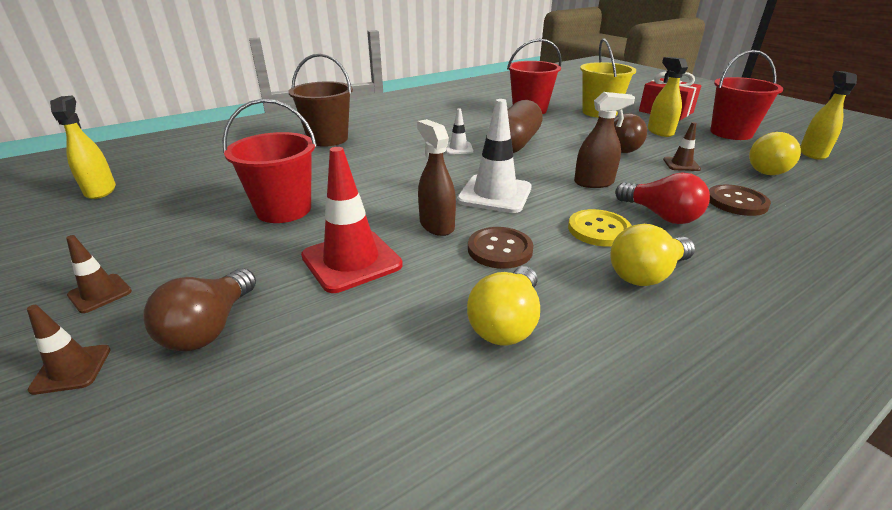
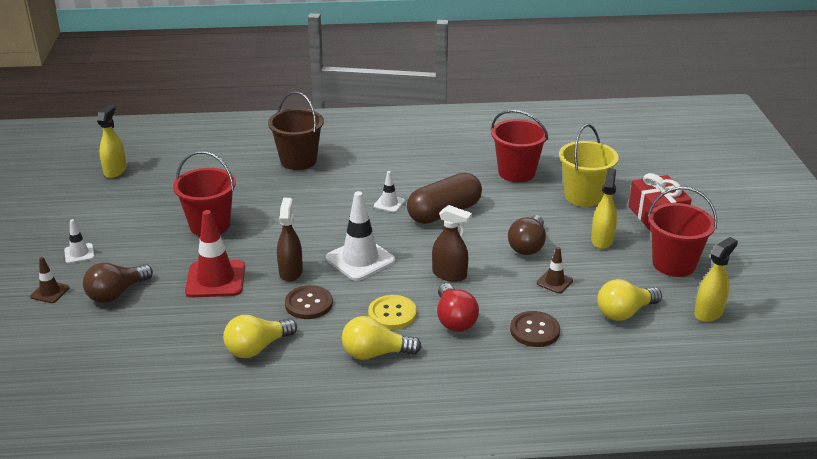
camera: 30 degrees right, 0 degrees up
brown traffic cone [66,235,132,313] -> white traffic cone [64,219,95,264]

